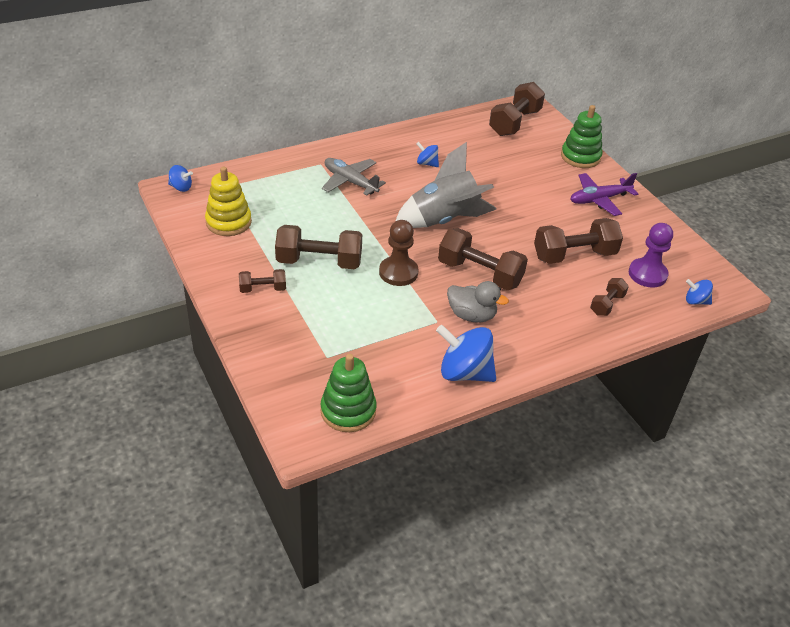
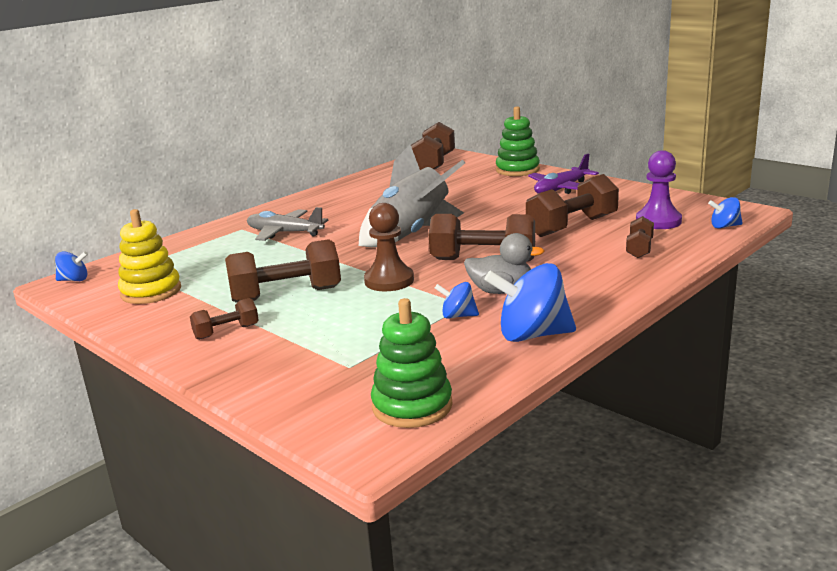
camera: 15 degrees left, 20 degrees down
blue spinning top [417,142,439,167] -> blue spinning top moved to [435,282,479,319]

